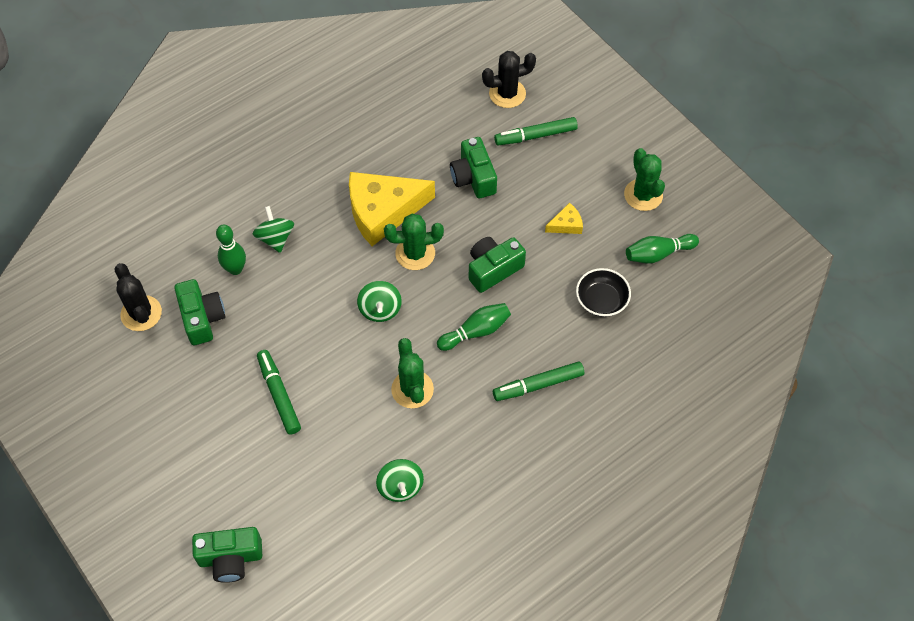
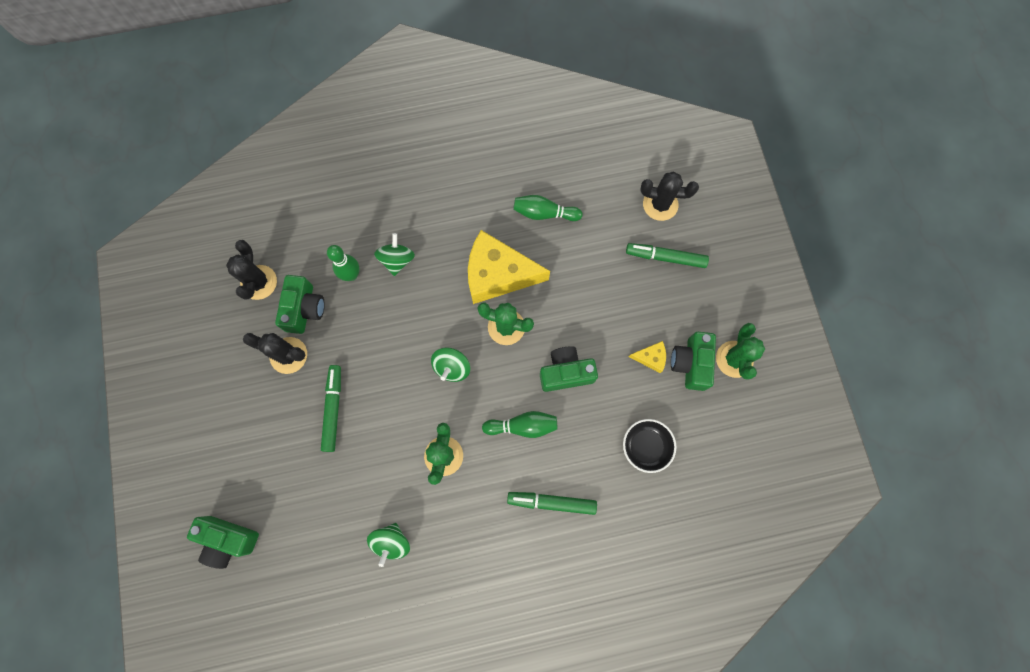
camera: 25 degrees right, 15 degrees up
green camera [450,137,497,198] -> green camera moved to [671,332,716,391]
green bowling pin [626,234,699,264] -> green bowling pin moved to [513,195,583,221]
none -> black cactus [243,333,307,374]

